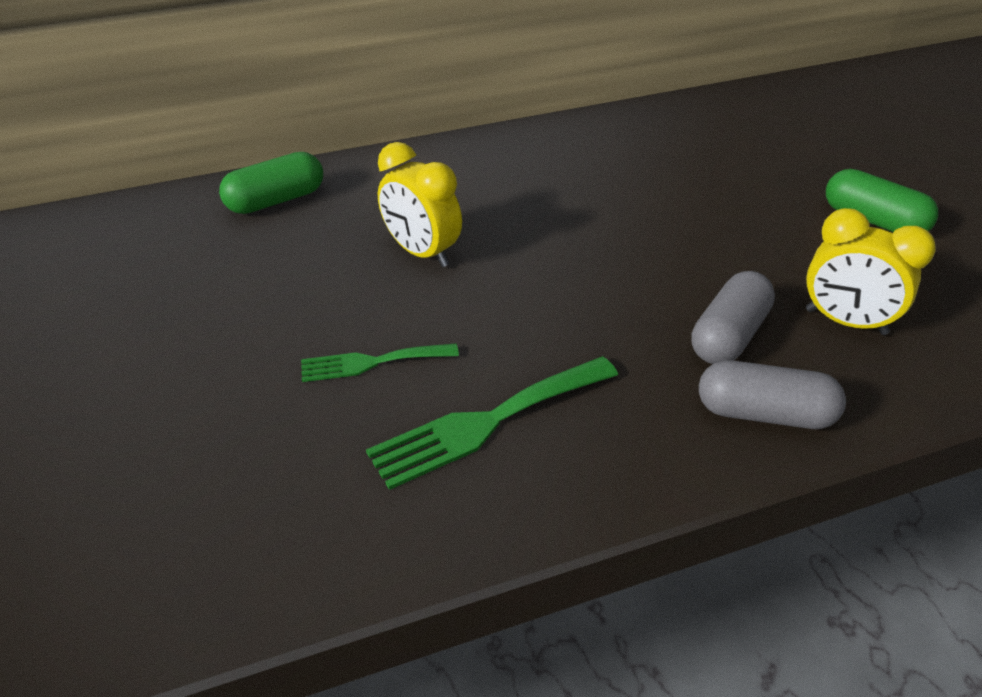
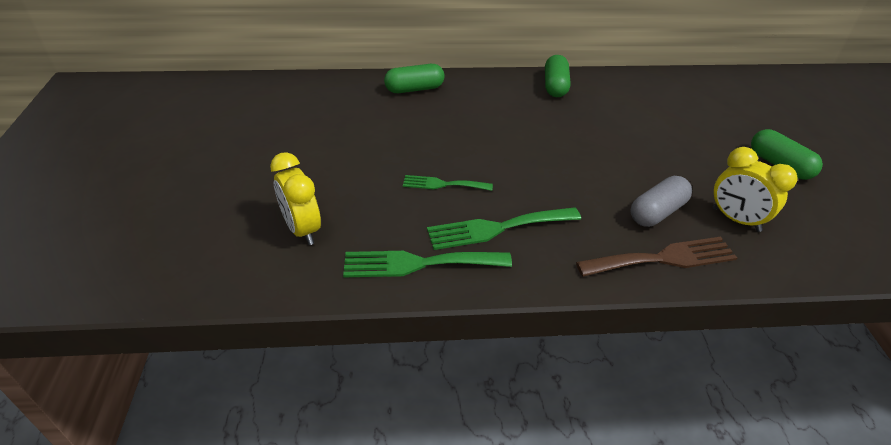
camera: 15 degrees right, 0 degrees up
yellow clock [378,142,462,267] -> yellow clock moved to [270,152,321,245]
grey capsule [699,360,846,429] -> brown fork [576,237,737,277]
none -> green fork [343,251,512,277]
none -> green capsule [545,55,571,97]

